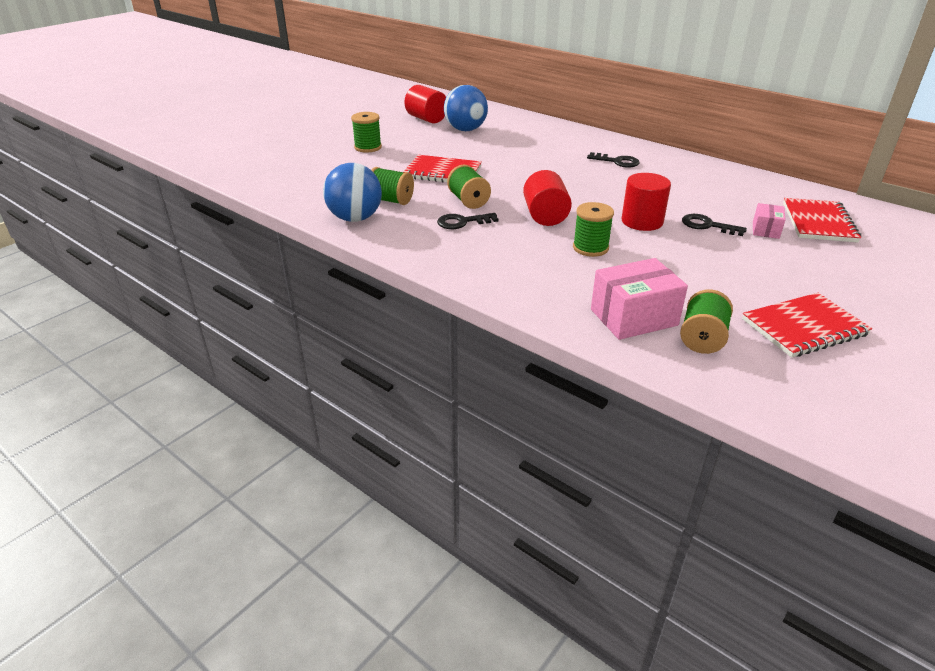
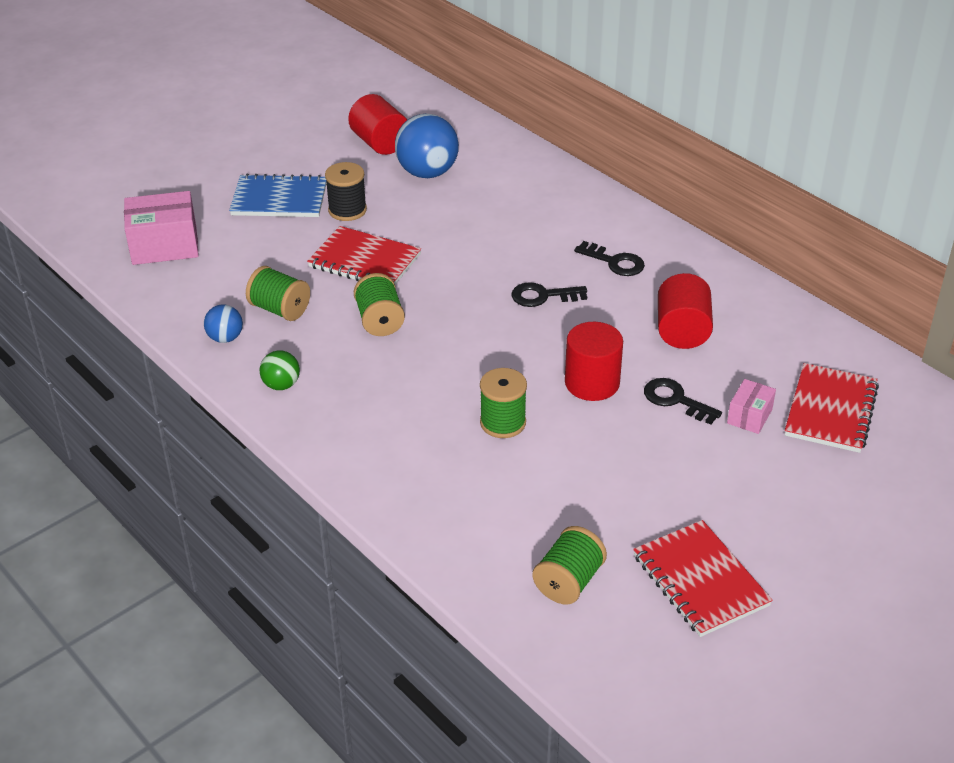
camera: 10 degrees right, 5 degrees up
blue ball [323,163,382,222] -> blue ball [204,304,243,343], size x0.52
green spool [351,112,382,153] -> blue notebook [229,174,327,217]
black key [437,213,498,229] -> black key moved to [512,282,587,307]
red cylinder [523,170,572,226] -> red cylinder moved to [658,273,713,349]
pink box [591,258,688,340] -> pink box moved to [124,191,199,265]
red notebook [742,293,872,358] -> red notebook turned 75 degrees clockwise [633,520,773,637]
none -> green ball [259,351,300,390]
none -> black spool [325,162,367,221]

